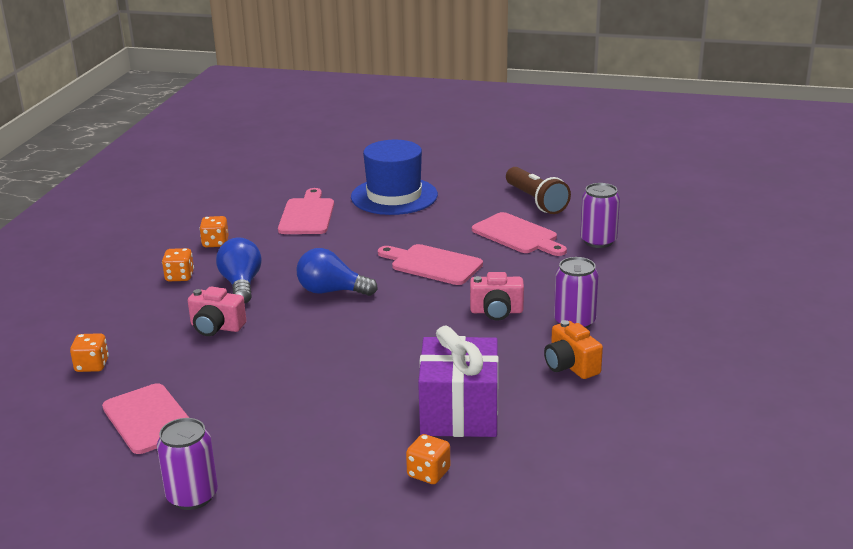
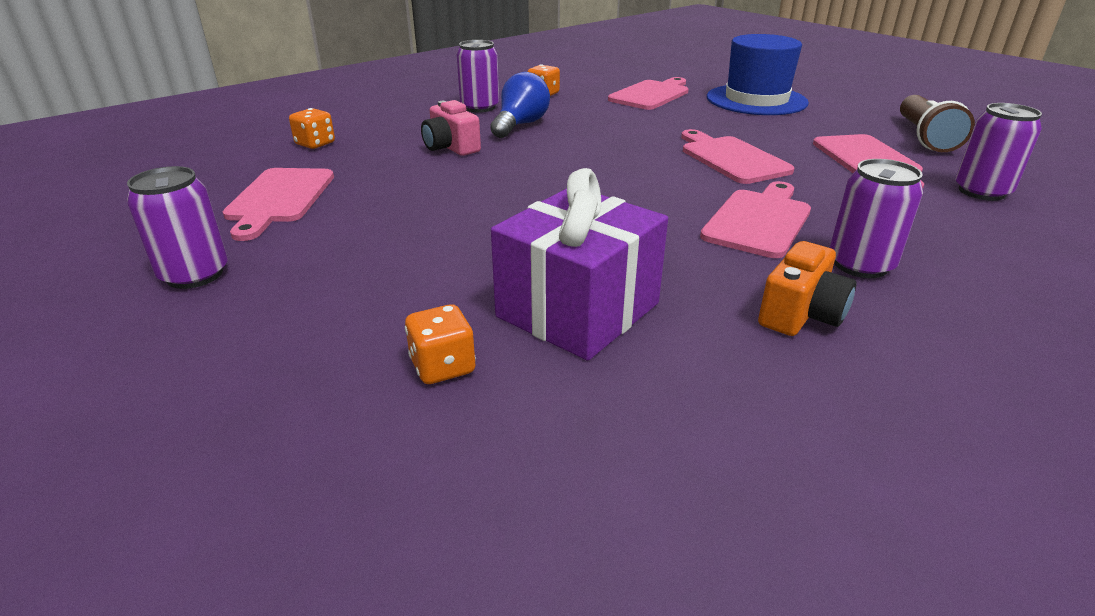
camera: 35 degrees right, 5 degrees up
orange dice [162,248,194,281] -> purple can [457,40,499,112]
blue light bulb [297,248,378,296] -> none
pink camera [470,272,524,321] -> pink cutting board [700,181,811,258]
orange camera [544,320,603,379] -> orange camera turned 150 degrees counterclockwise [758,241,856,336]

